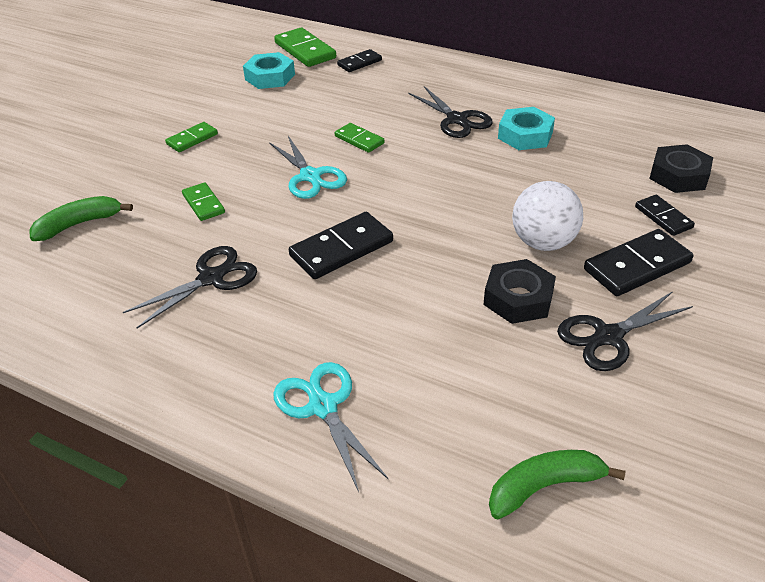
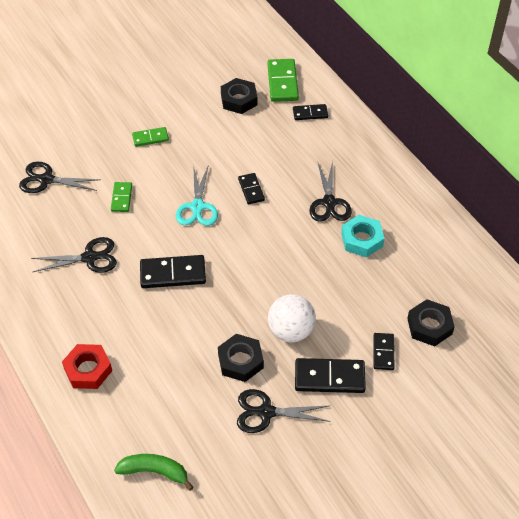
camera: 30 degrees right, 10 degrees up
green banana [29,196,133,241] -> black scissors [19,162,101,193]
turquoise nut [243,52,295,89] -> black nut [221,78,257,114]
turquoise scissors [273,362,389,492] -> red nut [62,344,112,389]
green domino [335,123,385,153] -> black domino [238,173,265,204]

